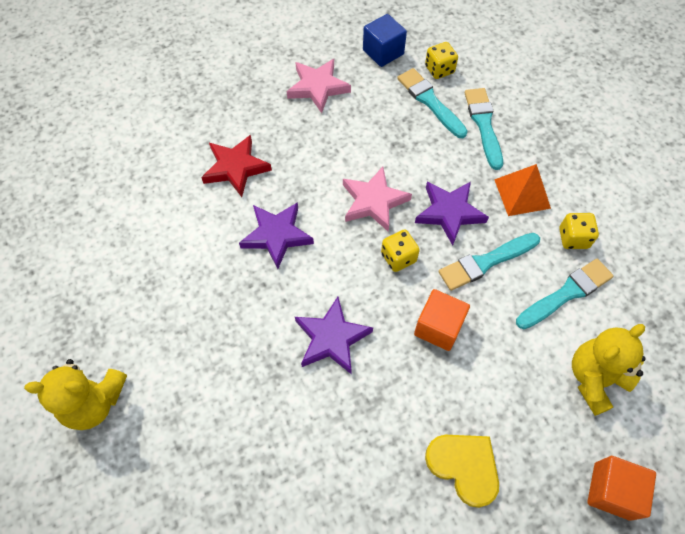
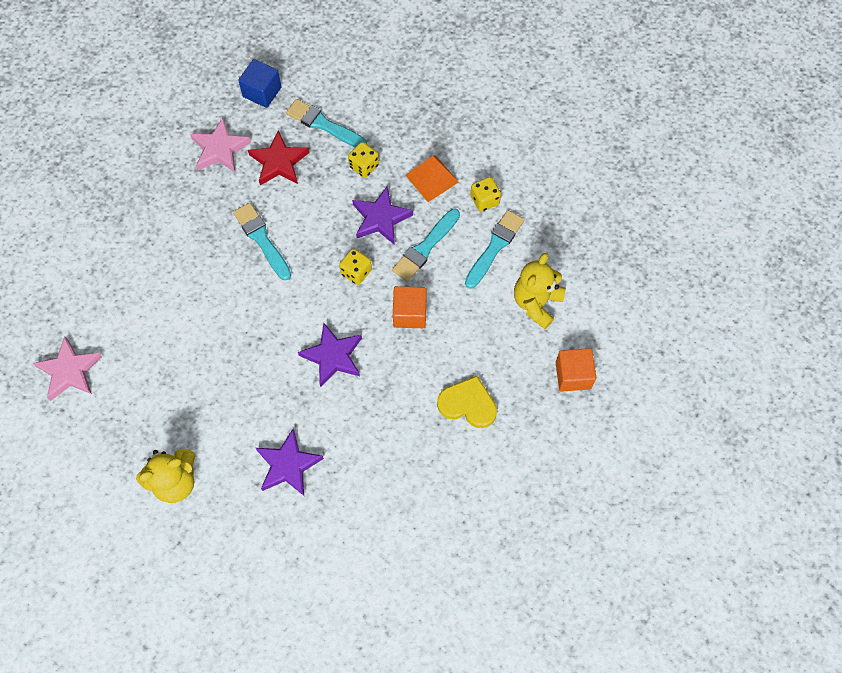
camera: 25 degrees left, 5 degrees up
red star [201,135,272,197] -> red star moved to [248,131,309,185]
purple star [239,202,314,269] -> purple star moved to [256,429,324,496]
pink star [343,167,412,231] -> pink star moved to [33,337,102,401]
yellow dice [425,42,458,79] -> yellow dice moved to [348,142,379,178]
turquoise brush [465,88,503,170] -> turquoise brush moved to [233,203,291,281]

